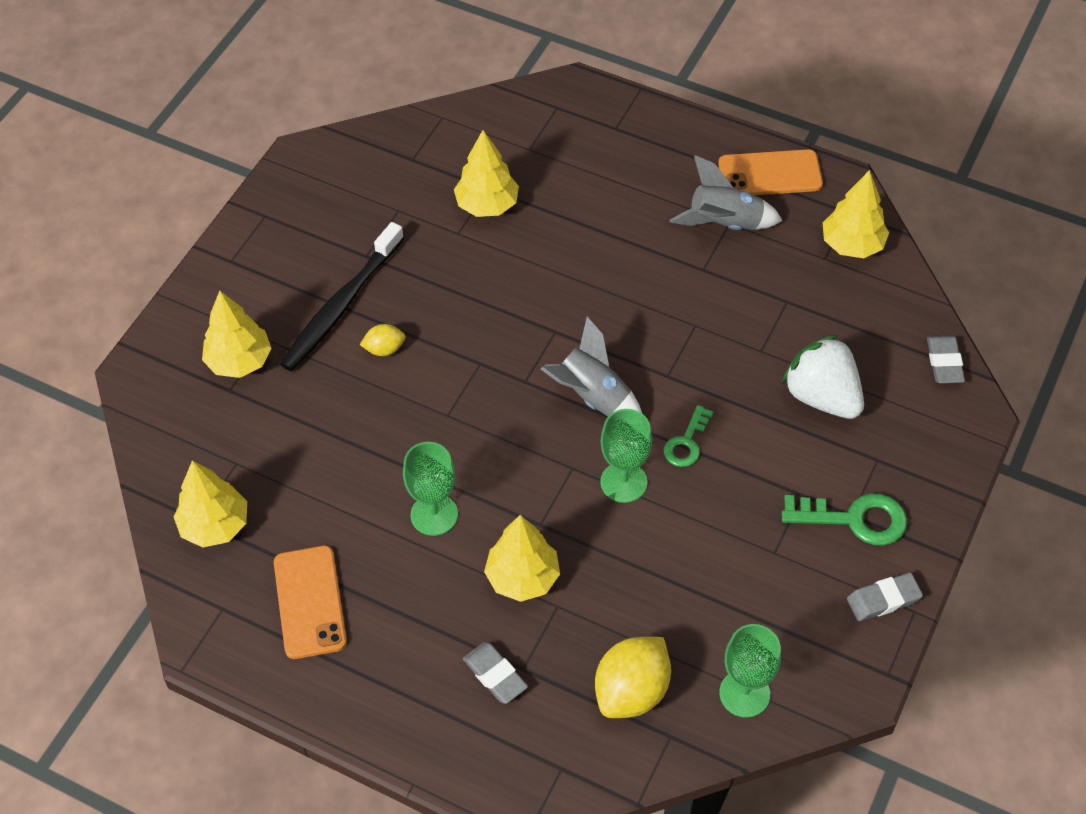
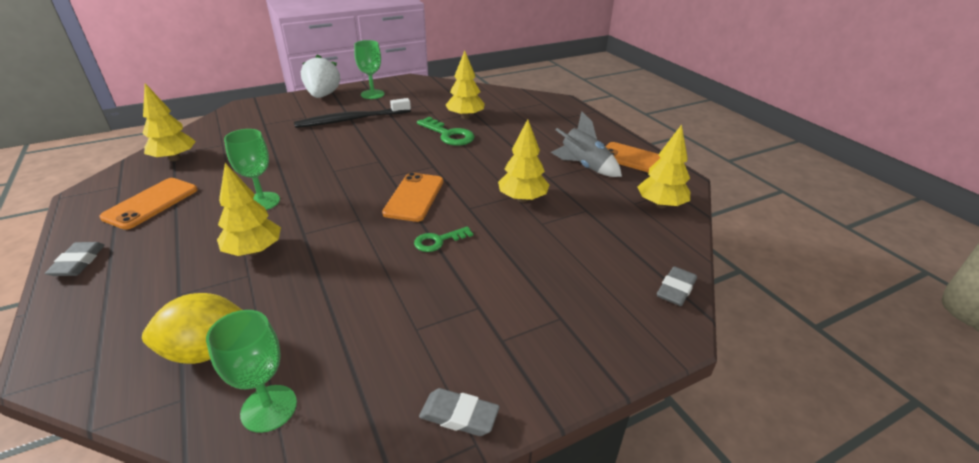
camera: 35 degrees right, 20 degrees down
yellow tree [202,290,272,378] -> yellow tree moved to [498,119,549,202]
yellow lemon [360,324,406,356] -> none
grey eraser [463,642,528,704] -> grey eraser moved to [45,242,105,276]
grey rocket [541,317,642,417] -> orange phone [382,172,443,222]
green goblet [600,409,652,503] -> green goblet moved to [354,40,385,99]
white strawberry [782,335,864,419] -> white strawberry moved to [301,54,341,98]
green key [782,493,907,546] -> green key moved to [417,117,475,146]

